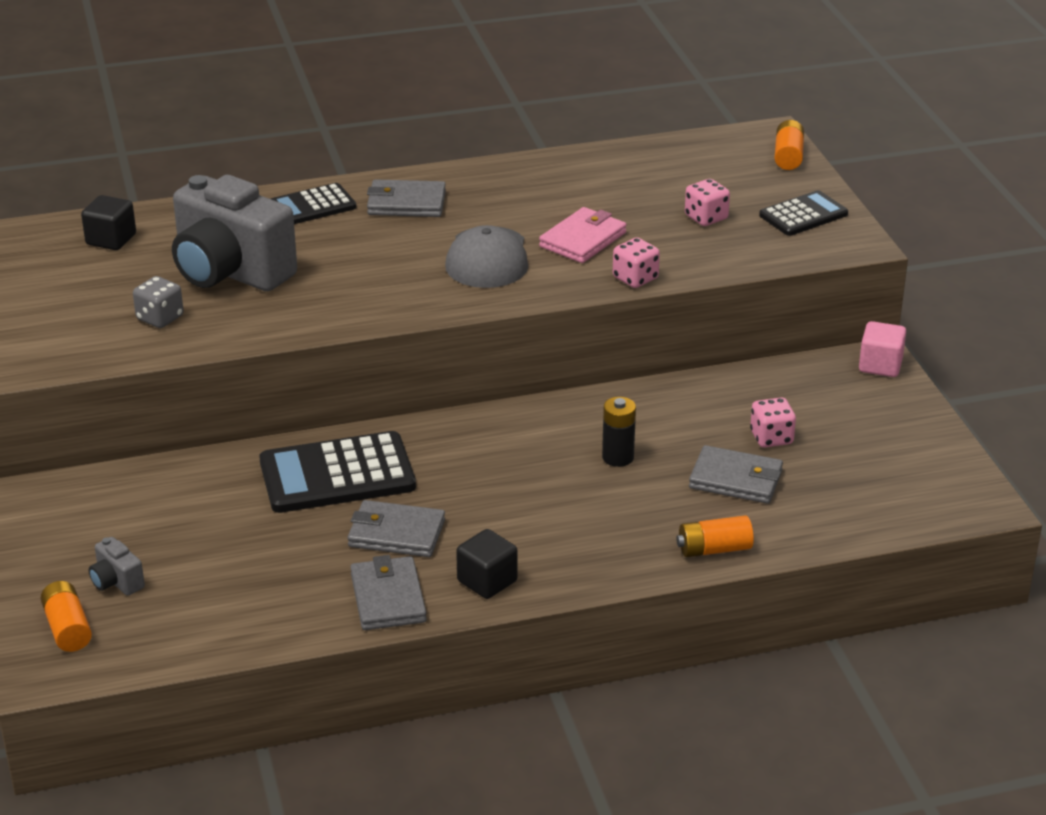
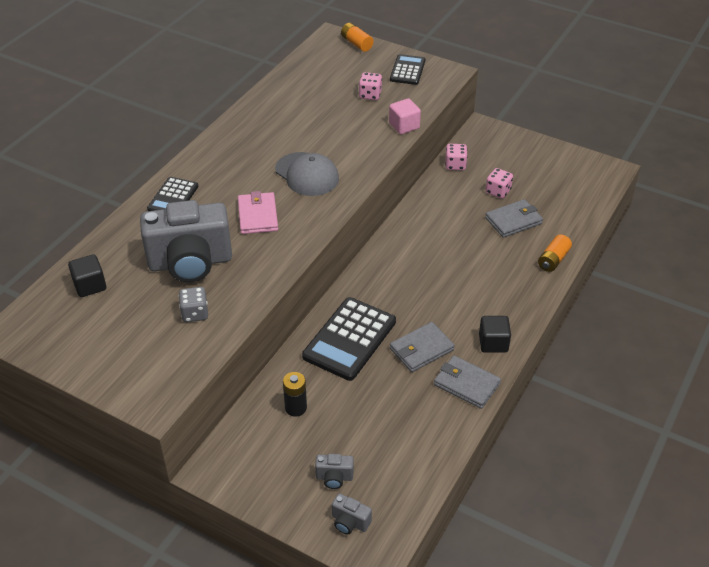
camera: 45 degrees left, 10 degrees up
orange battery [41,581,92,652] -> grey camera [332,493,372,535]
grey wallet [367,179,446,217] -> none
pink wallet [539,207,627,263] -> pink wallet moved to [238,191,278,234]
black battery [602,397,636,467] -> black battery moved to [283,372,307,417]
pink dice [613,238,660,288] -> pink dice moved to [445,144,468,170]
pink cube [859,321,906,377] -> pink cube moved to [389,99,421,134]

